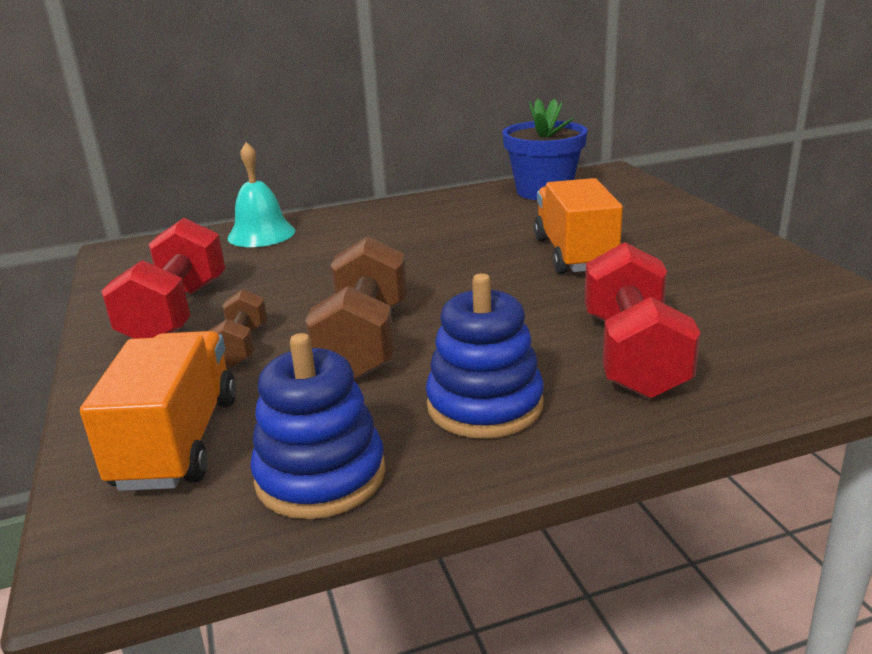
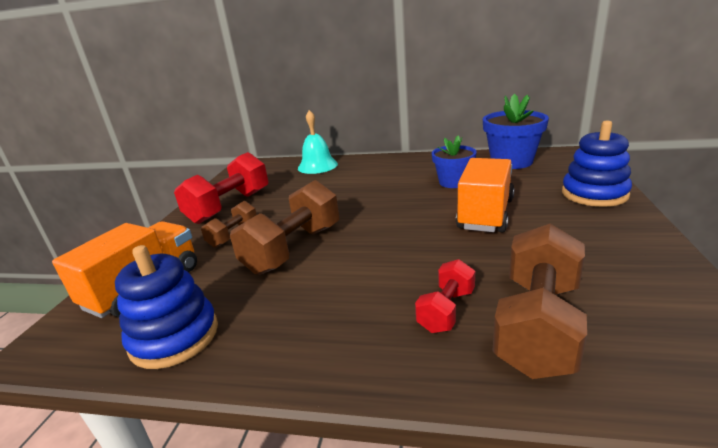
camera: 30 degrees right, 0 degrees up
blue stacking toy [426,273,544,439] -> blue stacking toy moved to [562,120,632,207]
red dumbbell [584,242,701,399] -> red dumbbell [415,259,475,333], size x0.54
none -> blue flower pot [432,135,477,188]
none -> brown dumbbell [492,224,587,379]

